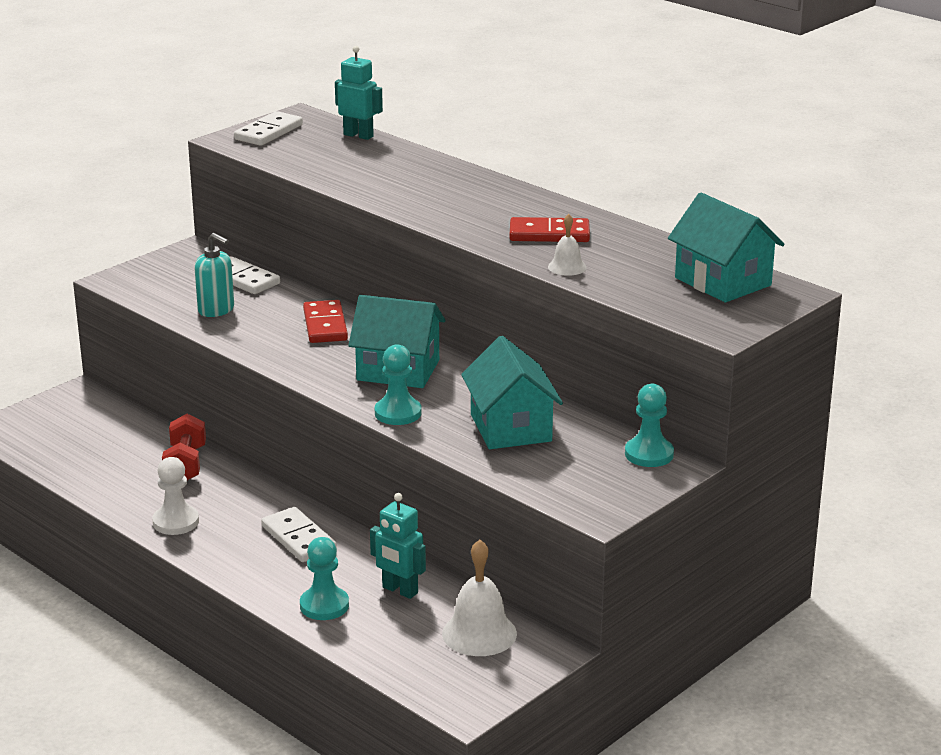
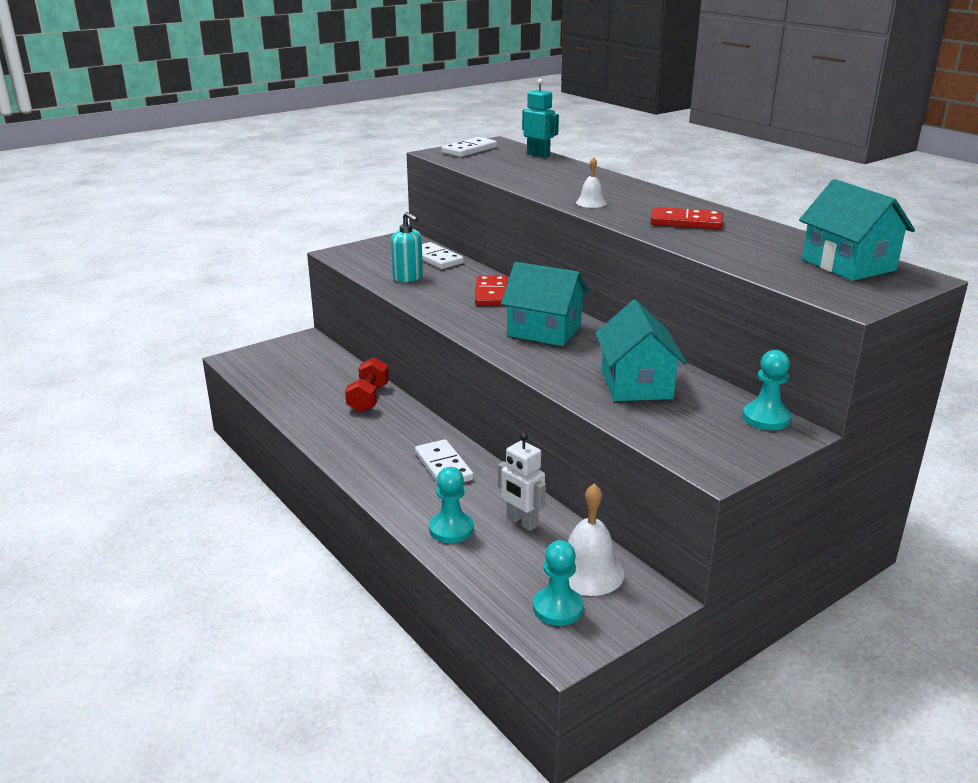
camera: 10 degrees right, 0 degrees up
white pawn [152,457,199,535] -> none
turquoise robot [370,493,426,599] -> white robot [498,433,546,531]
turquoise pawn [375,344,421,425] -> turquoise pawn moved to [533,540,583,626]
white bell [548,214,587,276] -> white bell moved to [576,157,607,208]

